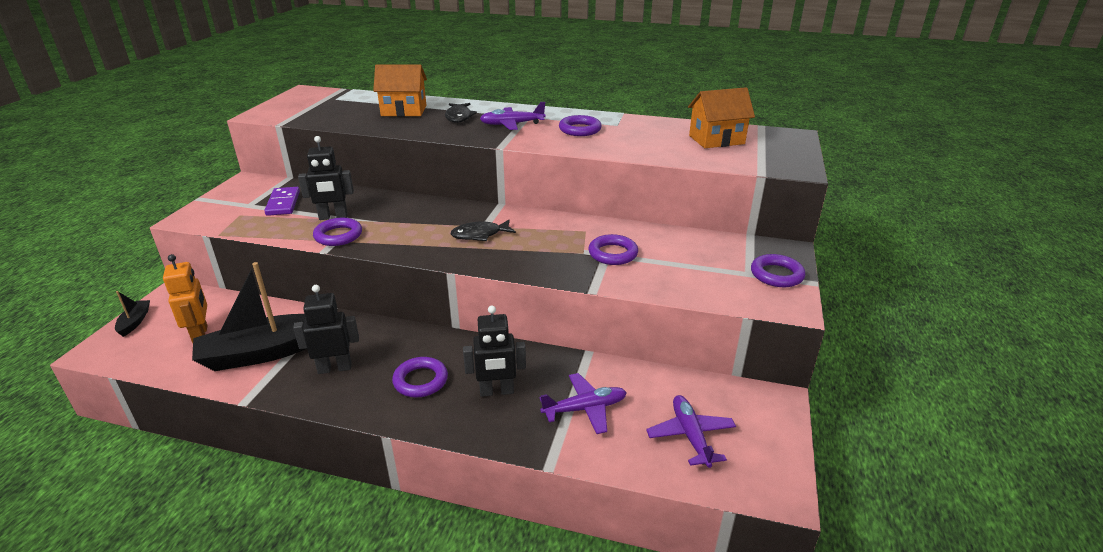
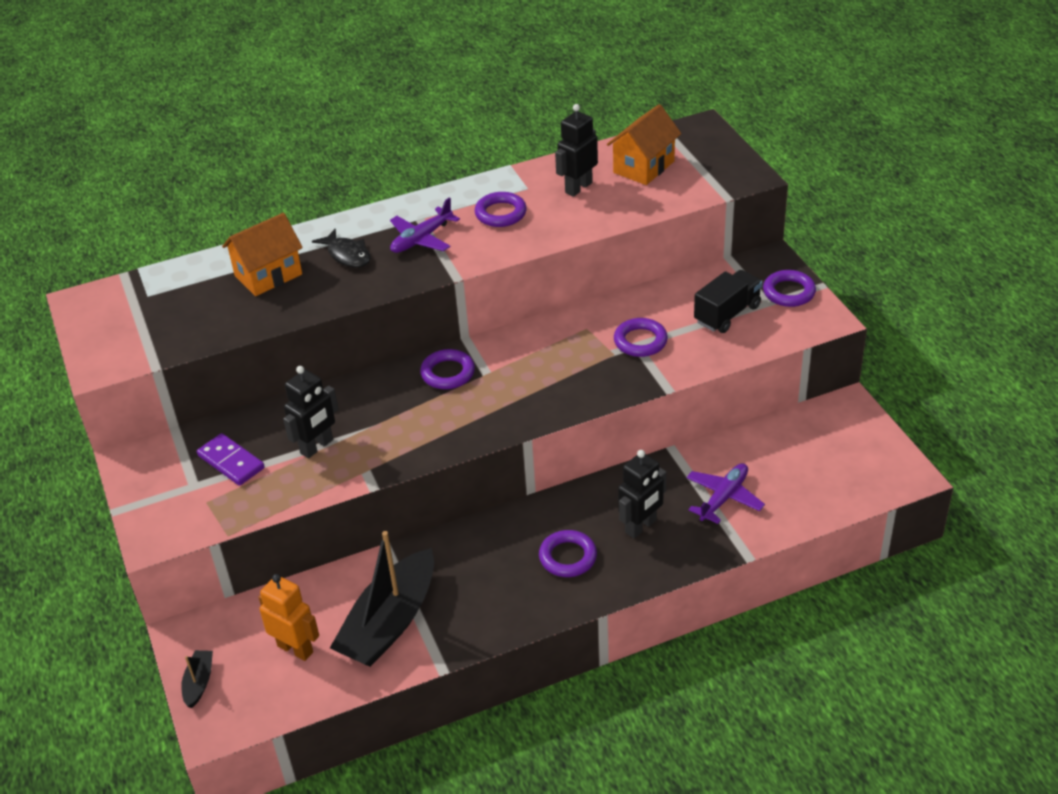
camera: 35 degrees left, 10 degrees up
black boat [115,291,150,337] -> black boat turned 45 degrees clockwise [181,650,213,708]
black robot [293,285,359,374] -> black robot moved to [555,104,598,197]
purple ring [313,218,362,246] -> purple ring moved to [420,349,475,389]
black fish [451,220,516,241] -> none
purple plane [646,395,736,468] -> none
none -> black truck [694,270,762,333]

